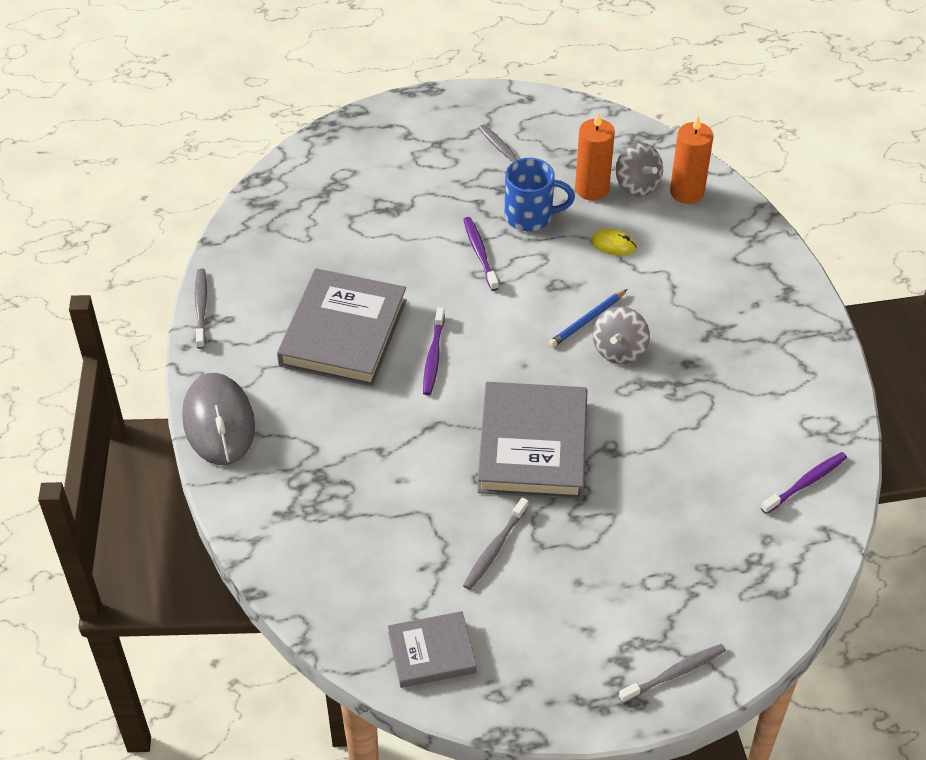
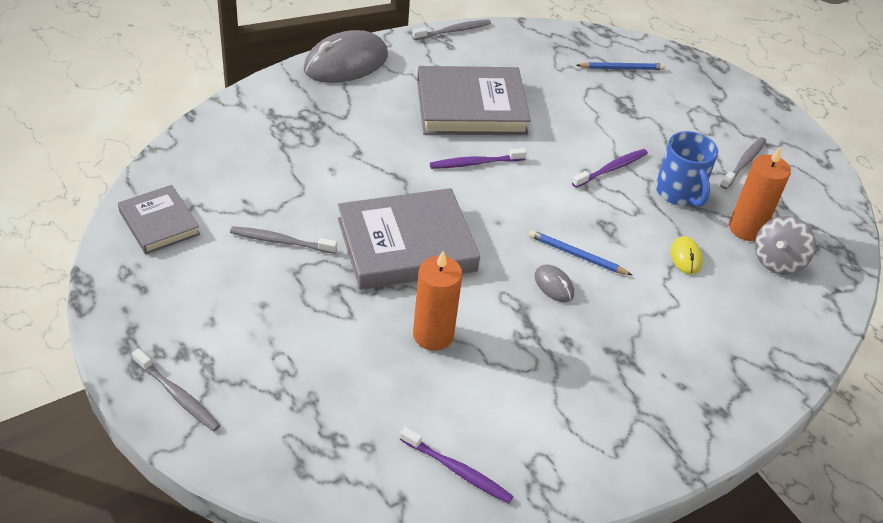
camera: 65 degrees right, 5 degrees down
grey spinning top [593,306,650,364] -> grey mouse [534,264,574,302]
orange candle [670,115,713,204] -> orange candle moved to [413,251,462,351]
none -> blue pencil [576,62,666,70]

